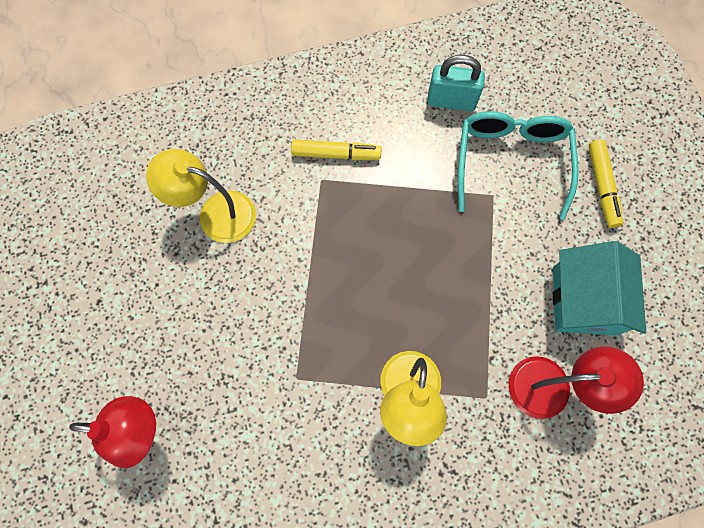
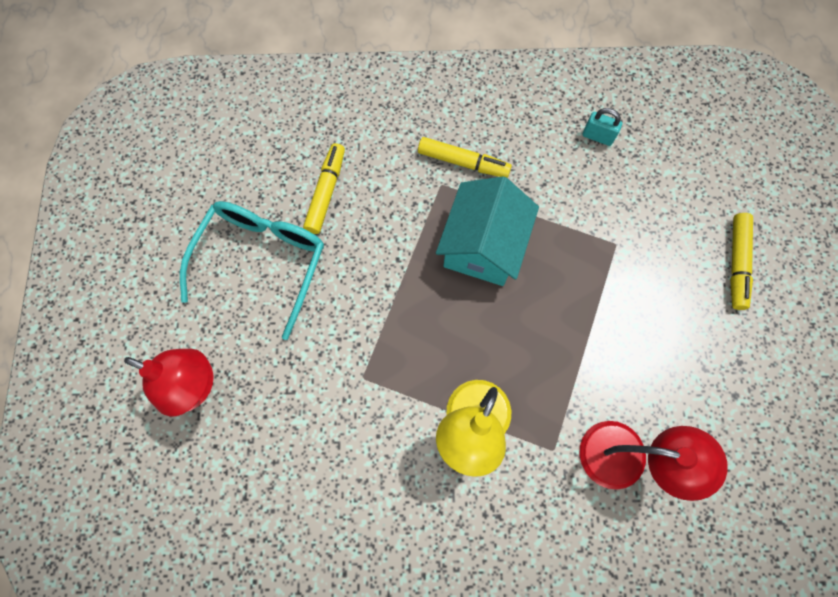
camera: 15 degrees right, 0 degrees up
yellow lamp [146,149,256,243] -> yellow marker [303,143,345,234]
turquoise padlock [427,55,485,111] -> turquoise padlock [583,108,622,146], size x0.60
turquoise glasses [458,111,578,220] -> turquoise glasses moved to [180,201,324,340]
turquoise house [553,241,646,336] -> turquoise house moved to [436,176,539,286]

